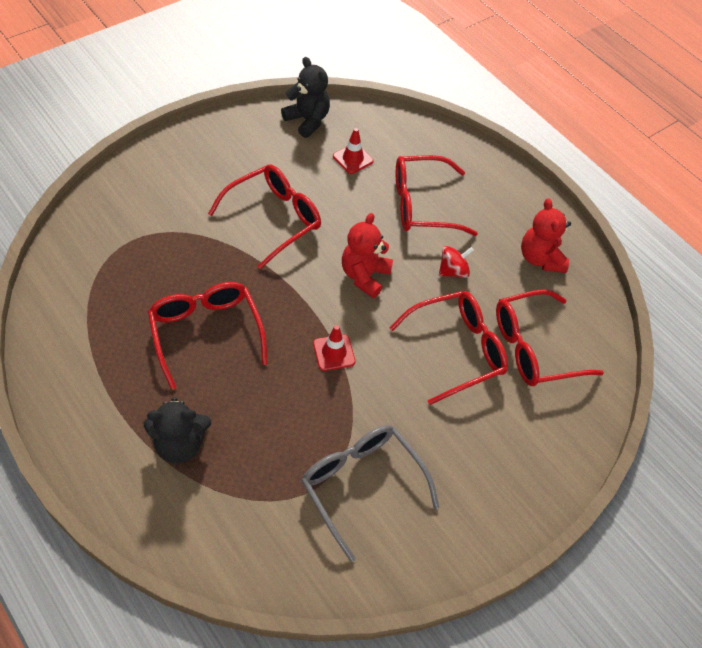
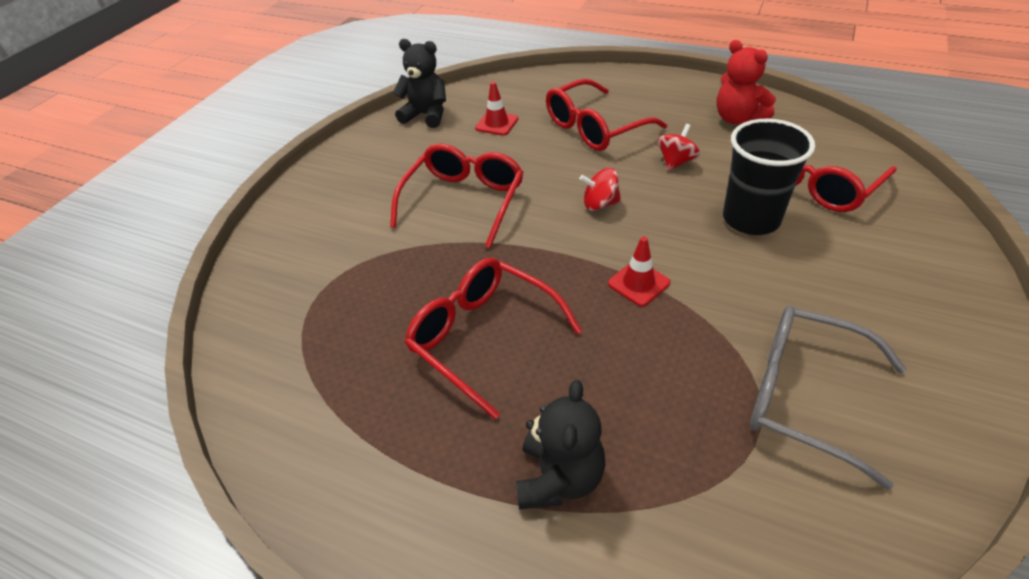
camera: 20 degrees left, 10 degrees down
black teddy bear [144,397,211,464] -> black teddy bear turned 45 degrees counterclockwise [516,380,605,509]
red teddy bear [342,213,393,298] -> red spinning top [579,168,621,211]
red glasses [390,291,508,405] -> black cup [723,118,815,235]

